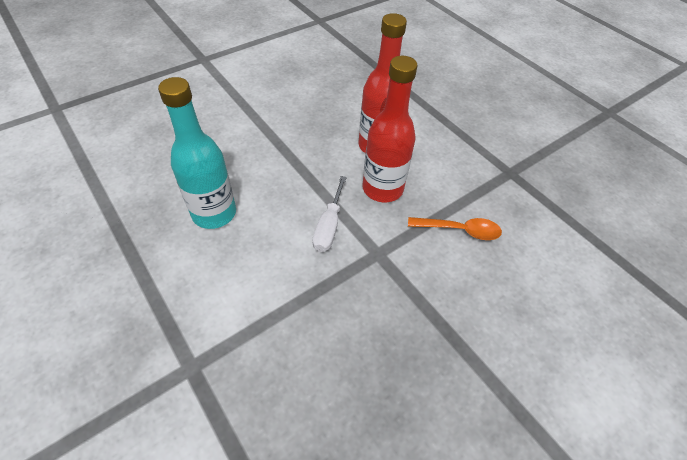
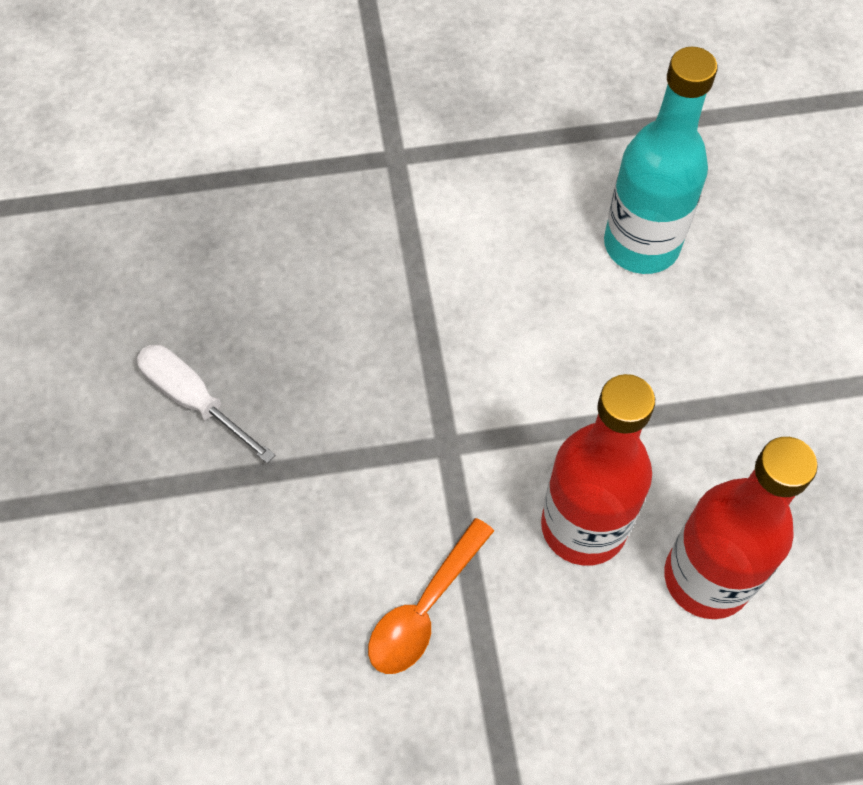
camera: 120 degrees right, 10 degrees up
white screwdriver [312,176,347,252] -> white screwdriver moved to [137,345,275,464]

